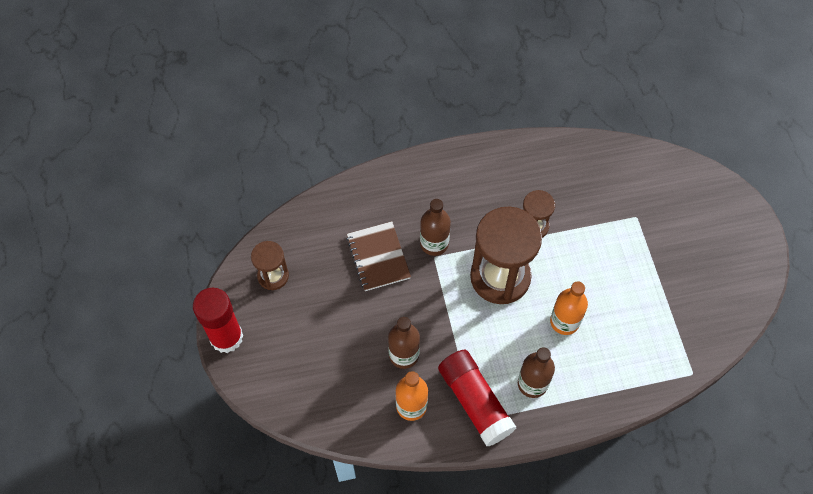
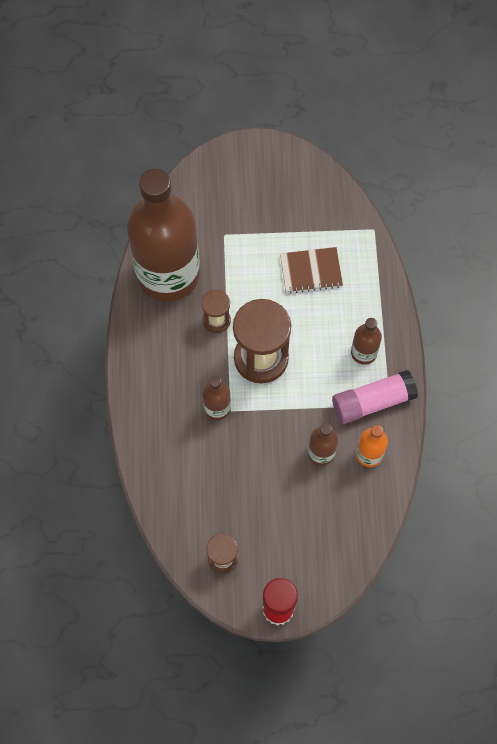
camera: 80 degrees left, 5 degrees up
brown notebook [346,221,411,291] -> brown notebook moved to [280,247,343,294]
red glue stick [438,350,516,446] -> pink glue stick [332,370,418,424]
orange bottle [550,281,588,335] -> none
none -> brown bottle [127,169,200,302]

